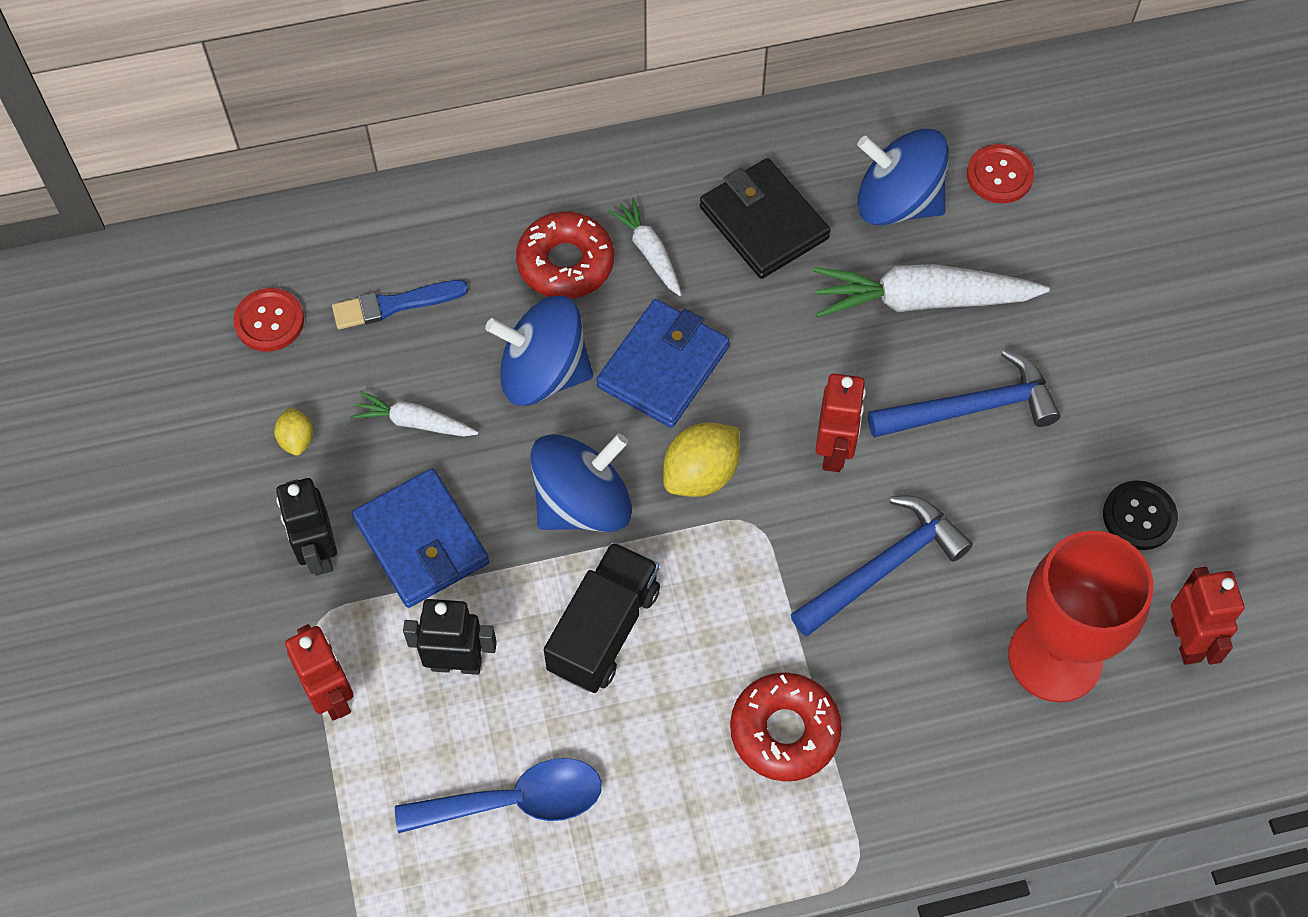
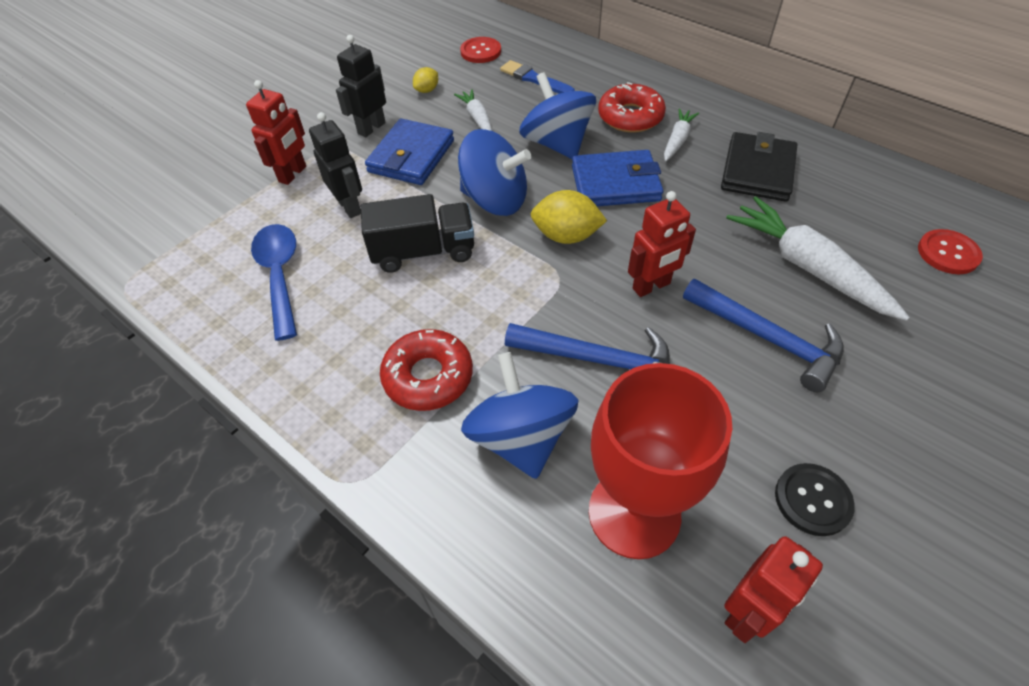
camera: 55 degrees right, 10 degrees down
blue spoon [395,758,602,833] -> blue spoon turned 150 degrees counterclockwise [251,224,297,341]
blue spinning top [857,129,949,226] -> blue spinning top moved to [461,352,579,479]

